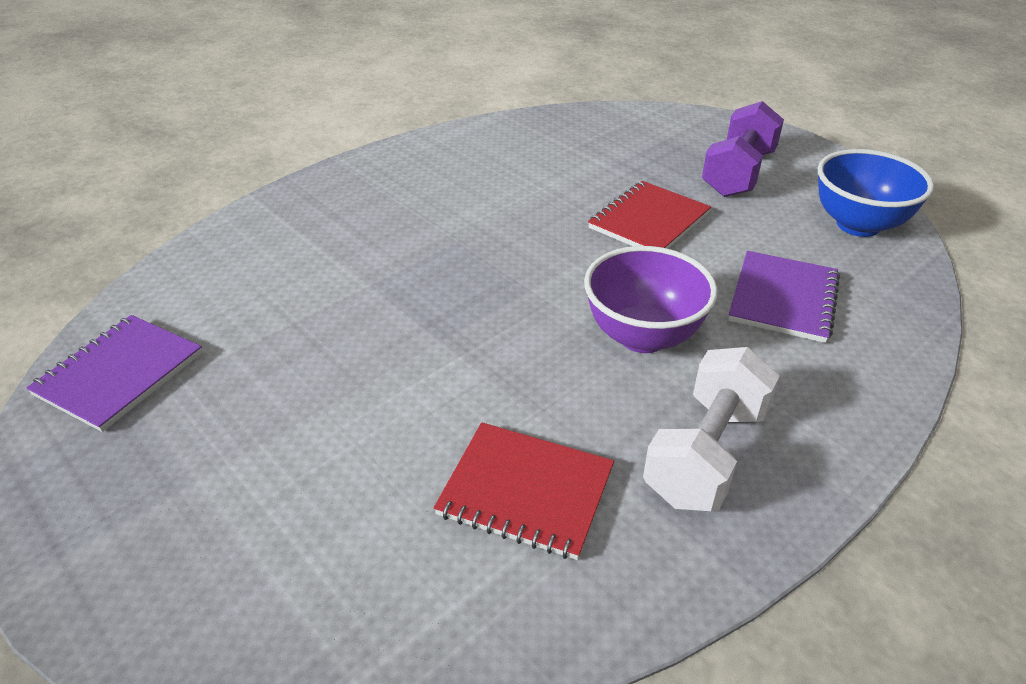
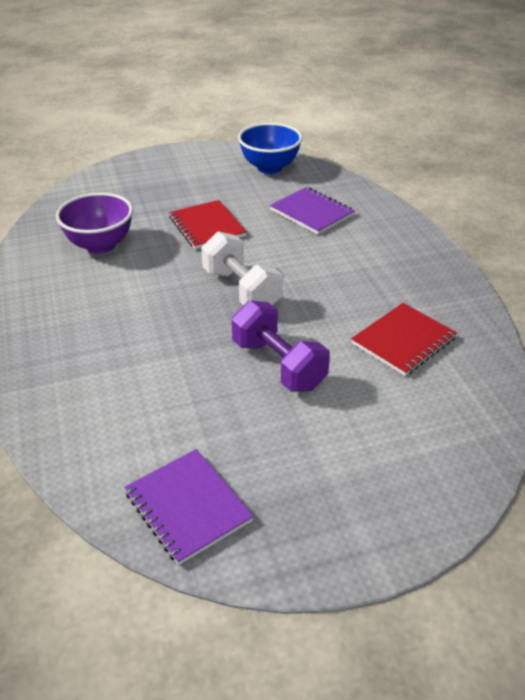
camera: 65 degrees left, 0 degrees up
purple bowl [584,246,718,353] -> purple bowl moved to [56,192,133,254]
white dumbbell [643,347,780,511] -> white dumbbell moved to [201,231,283,306]
purple dumbbell [702,101,784,197] -> purple dumbbell moved to [232,300,330,392]

